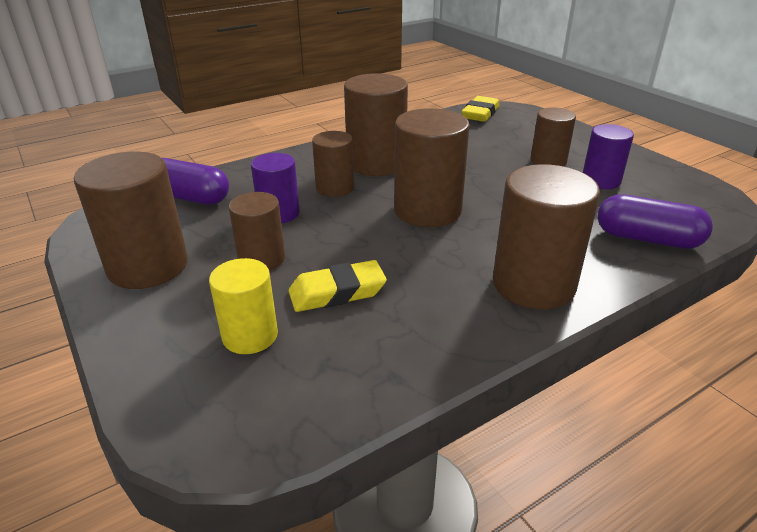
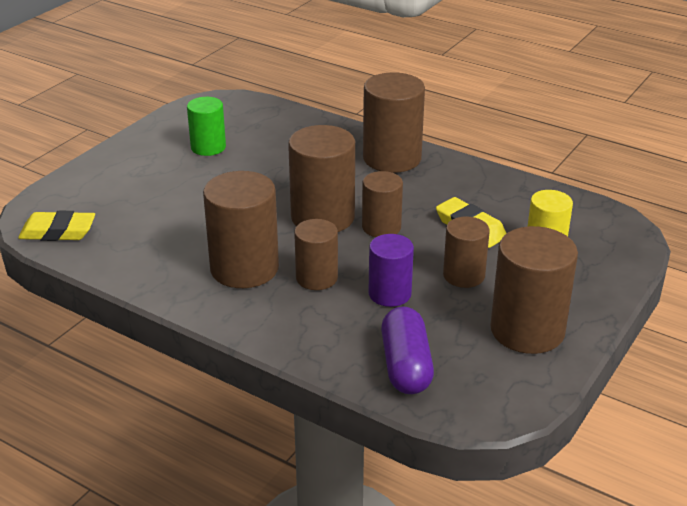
camera: 115 degrees left, 0 degrees up
brown cylinder [530,108,576,166] -> brown cylinder moved to [362,171,403,237]
purple cylinder [583,124,634,189] -> green cylinder [187,97,226,156]
purple capsule [598,194,713,249] -> none

